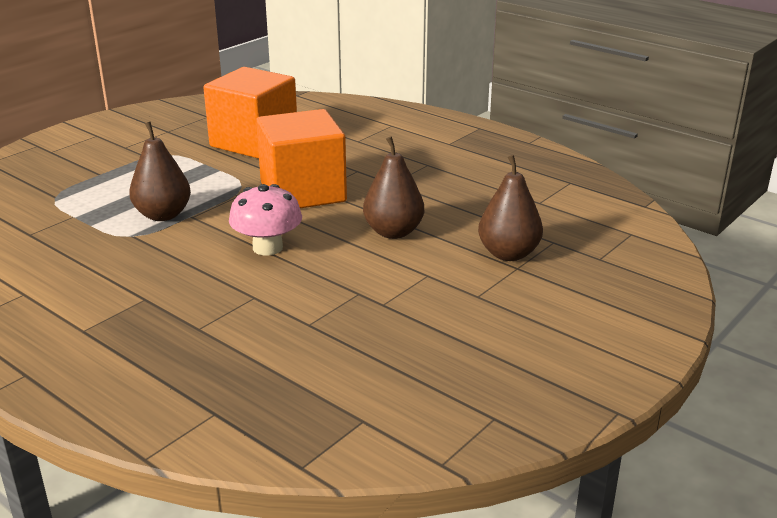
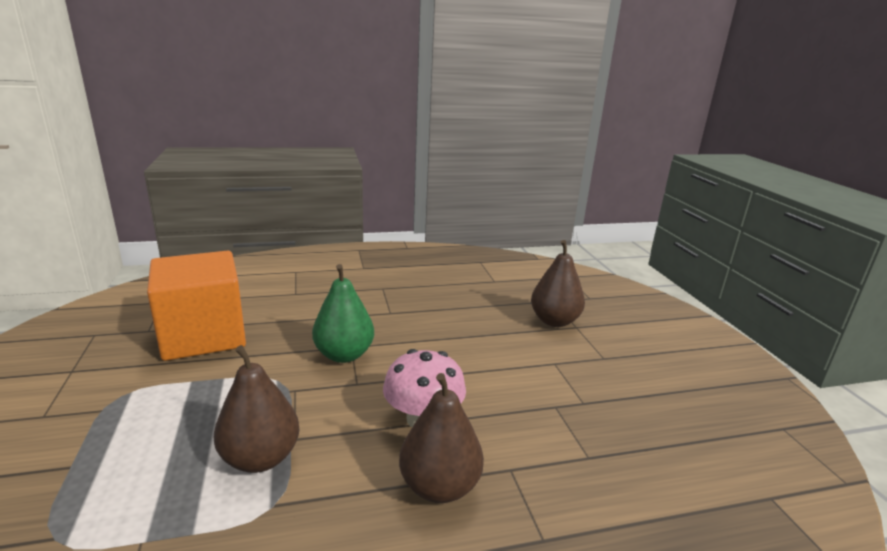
camera: 55 degrees left, 5 degrees down
orange cube [256,109,347,208] -> green pear [312,264,374,363]
brown pear [363,136,424,239] -> brown pear moved to [399,373,484,503]

